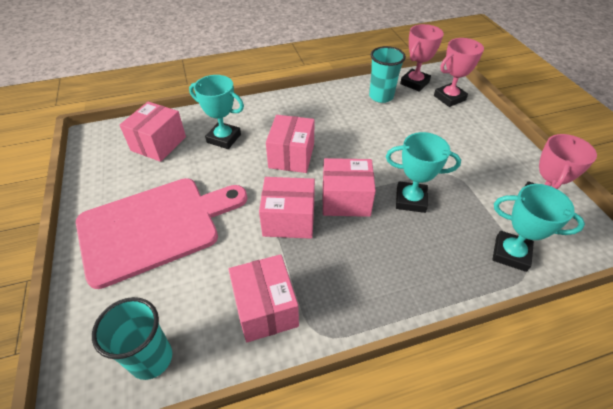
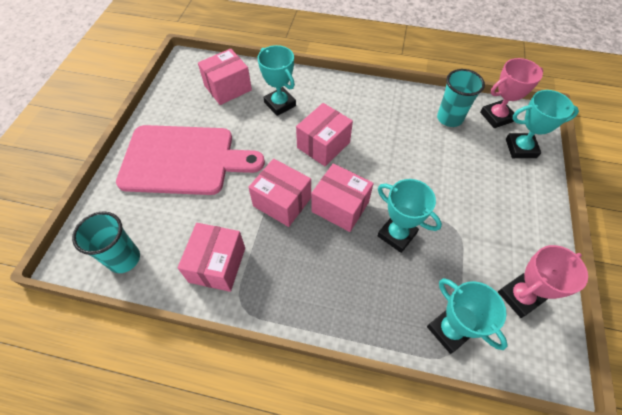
camera: 30 degrees right, 10 degrees up
pink trophy [434,38,484,107] -> turquoise trophy [506,90,579,158]

